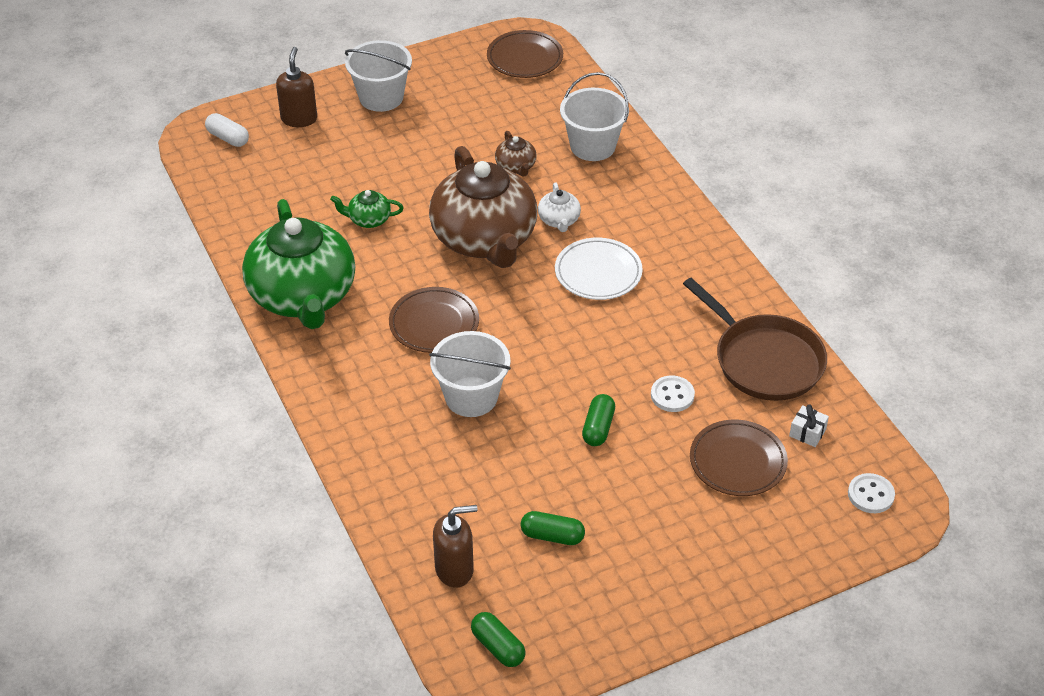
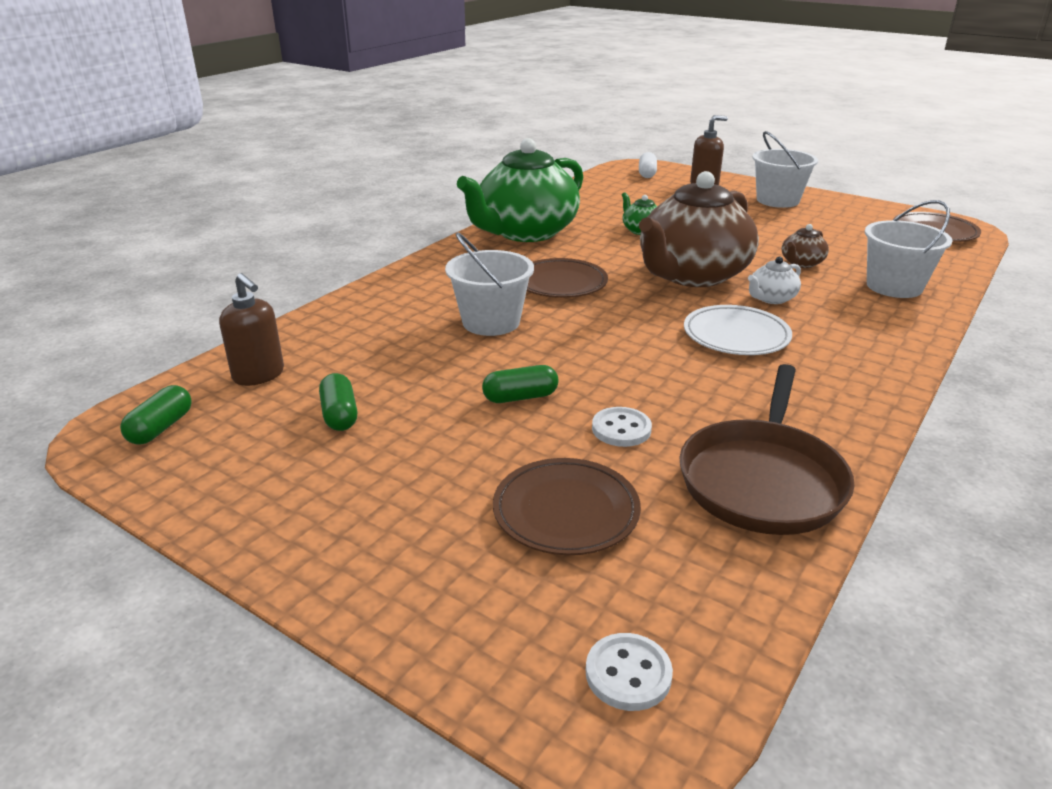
camera: 60 degrees right, 15 degrees down
white gift [789,405,829,447] -> none

